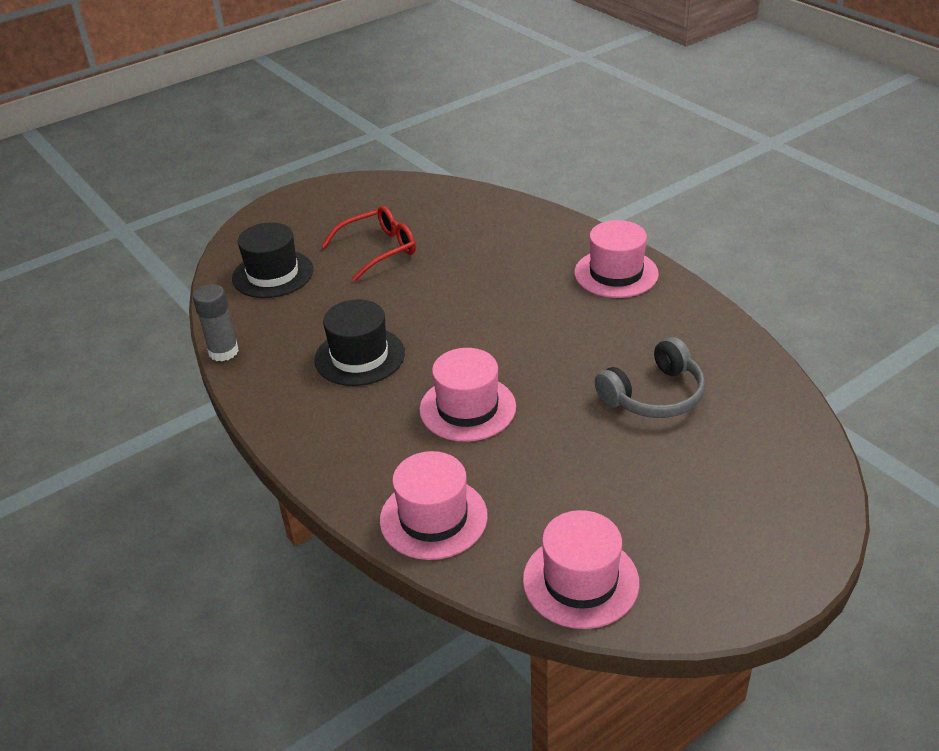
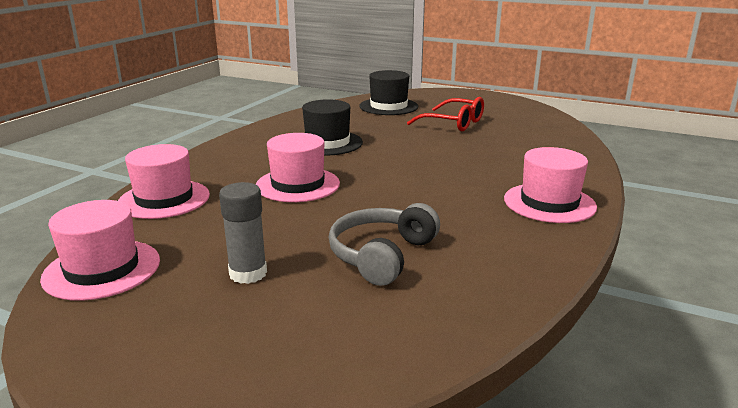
camera: 60 degrees right, 15 degrees down
grey glue stick [193,284,239,361] -> grey glue stick moved to [219,182,267,284]
grey headphones [595,337,705,418] -> grey headphones turned 90 degrees clockwise [329,203,440,286]

